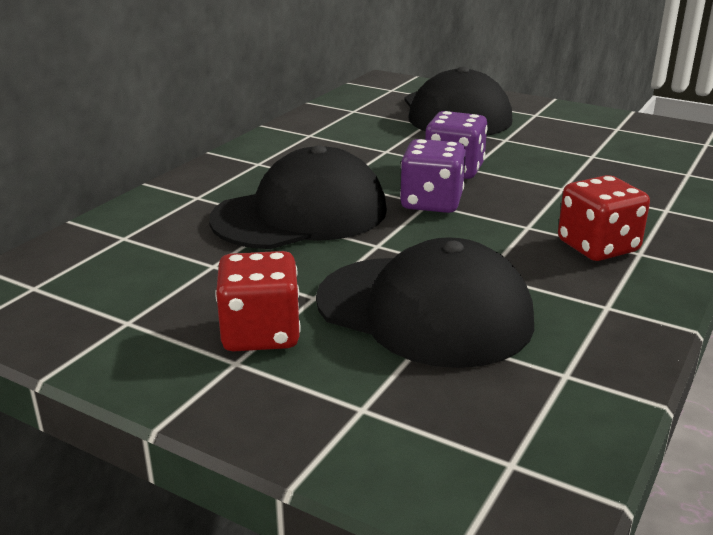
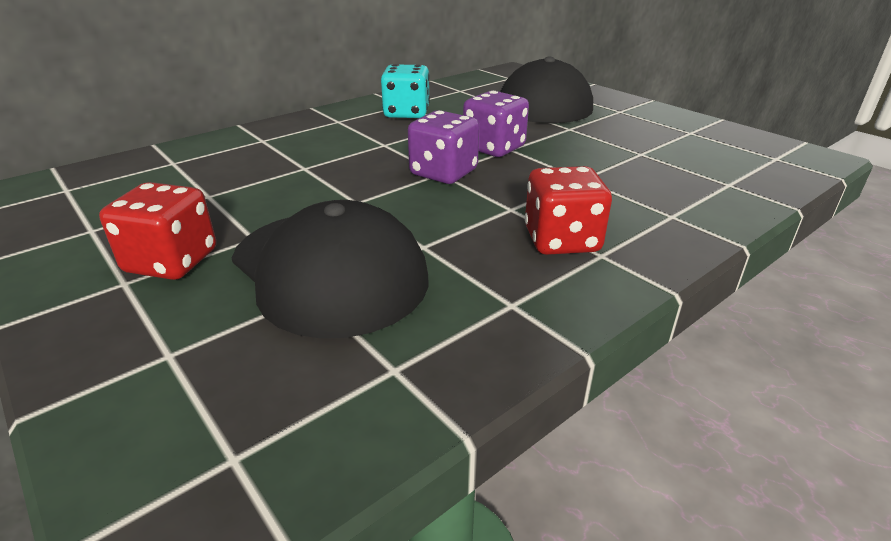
camera: 20 degrees right, 5 degrees up
black cap [209,145,387,249] -> none
none -> turquoise dice [381,64,430,118]

